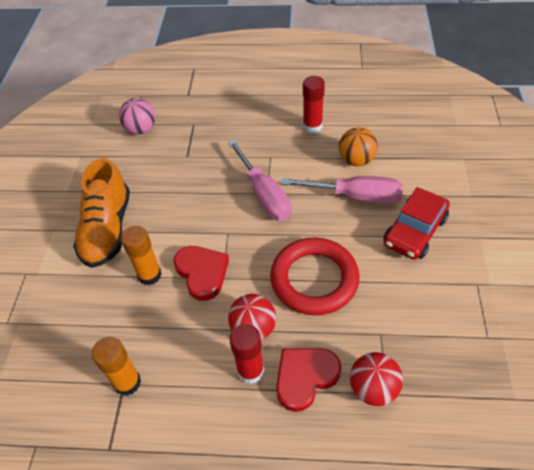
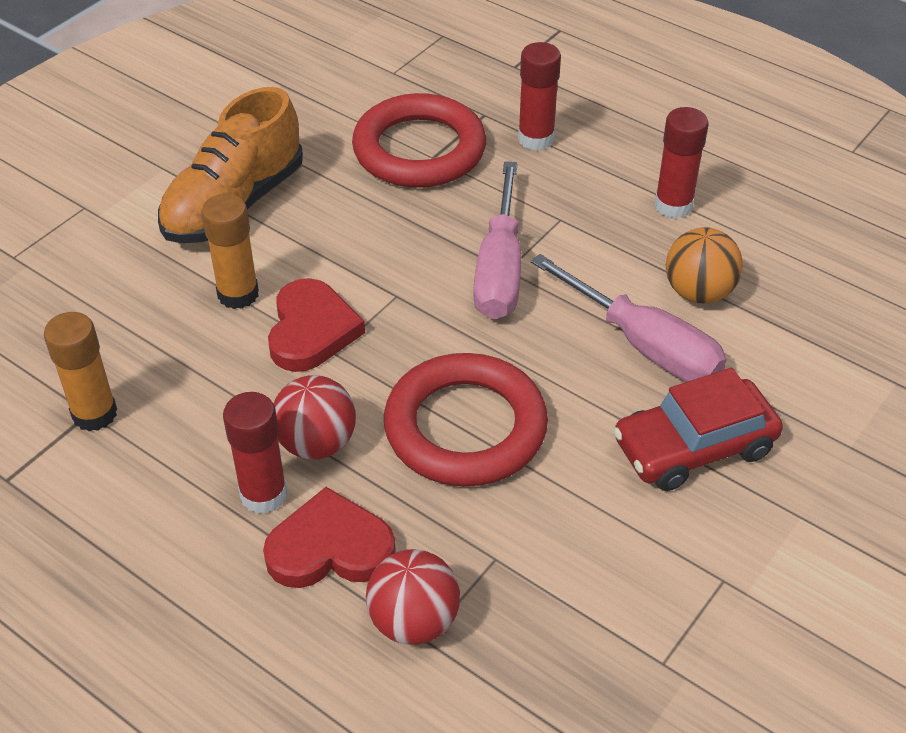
camera: 30 degrees right, 5 degrees down
pink ball [119,98,155,134] -> none
none -> red ring [352,93,486,188]
none -> red glue stick [518,42,561,150]

